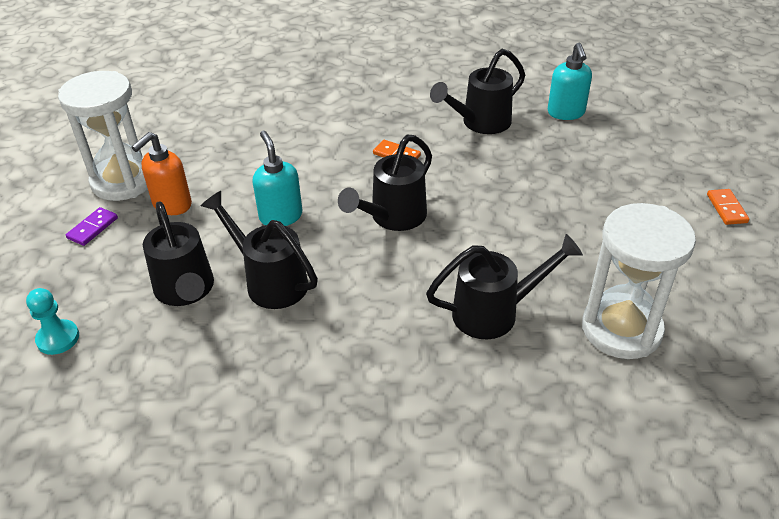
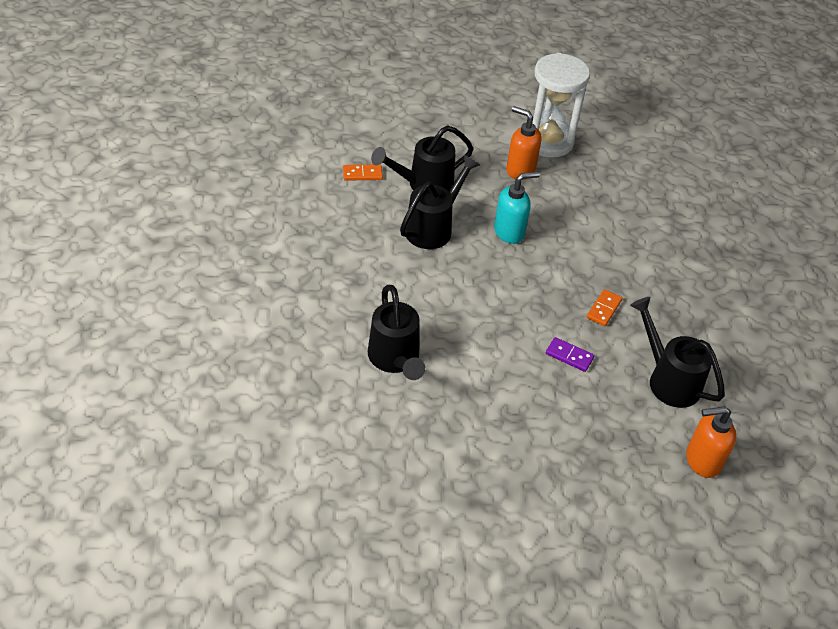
camera: 85 degrees right, 5 degrees up
turquoise pawn [26,288,79,355] -> none
purple domino [66,207,118,246] -> purple domino moved to [546,337,595,372]
black watering can [338,135,432,231] -> none
turquoise soap dispenser [548,43,592,120] -> orange soap dispenser [686,406,736,478]
white hourglass [582,203,696,359] -> none
orange domino [707,189,750,225] -> orange domino moved to [343,164,383,181]

